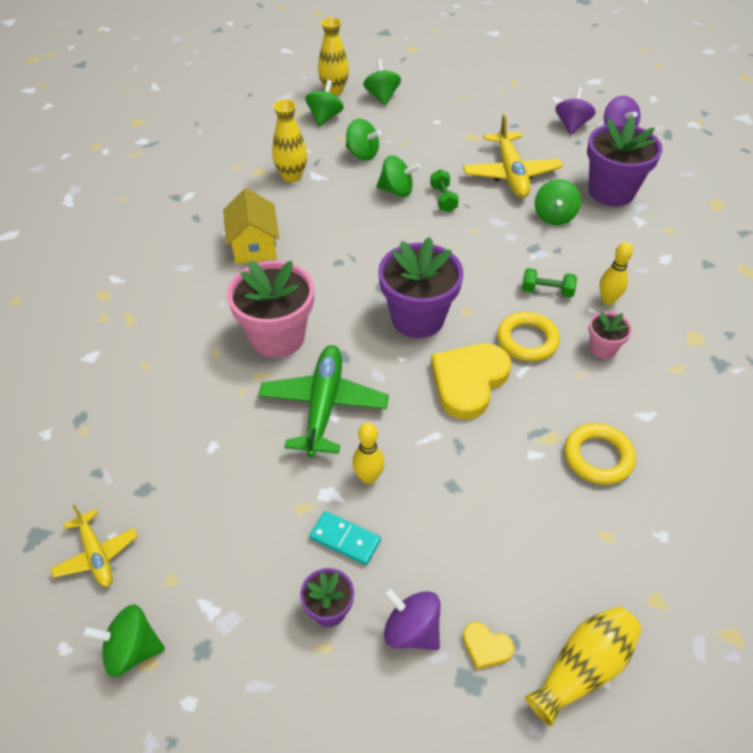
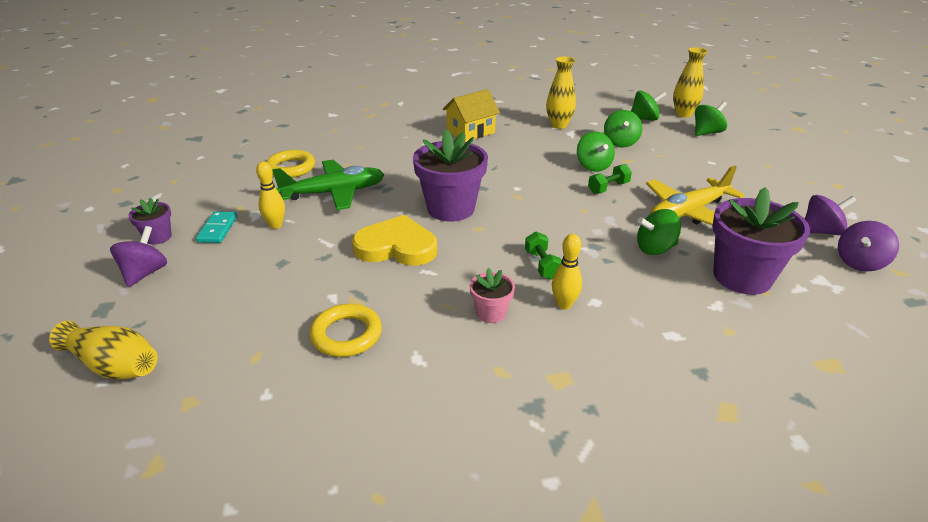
camera: 65 degrees right, 15 degrees down
yellow plane [50,504,138,587] -> none
green spinning top [82,604,165,677] -> none
pink flower pot [227,260,314,358] -> none
yellow heart [463,622,514,670] -> none
yellow ring [497,312,560,362] -> yellow ring moved to [266,150,315,178]

